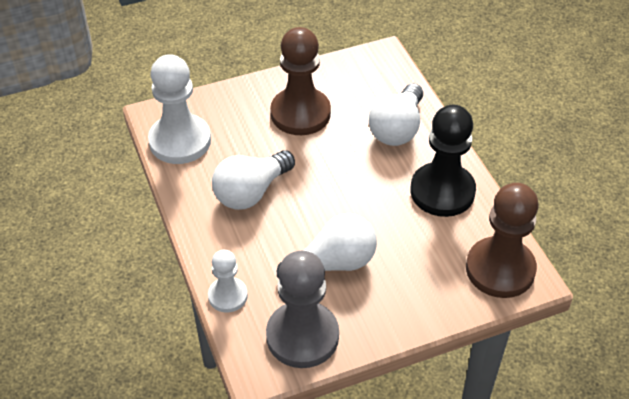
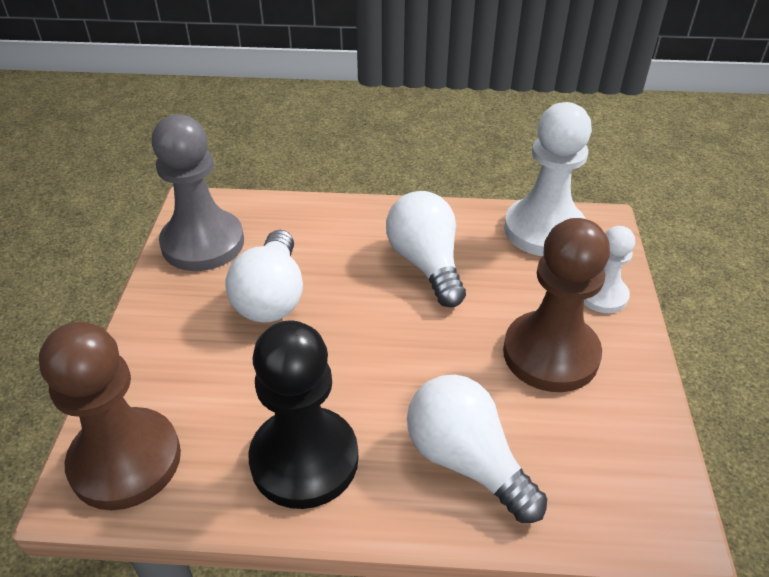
camera: 115 degrees right, 5 degrees down
white pawn [208,250,248,313] -> white pawn moved to [584,226,635,313]

